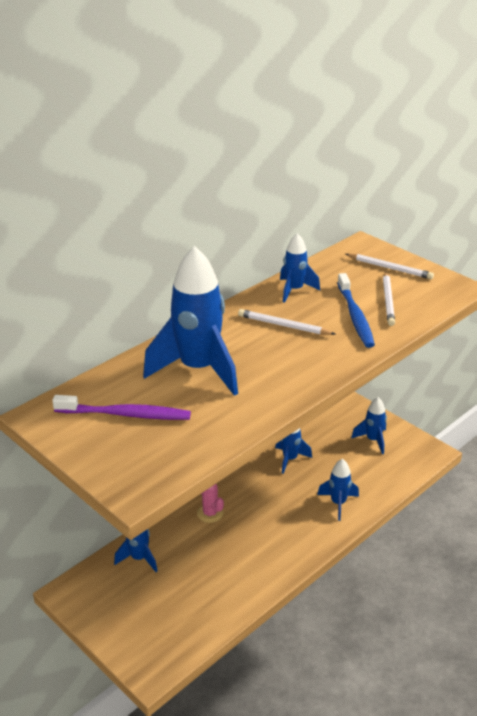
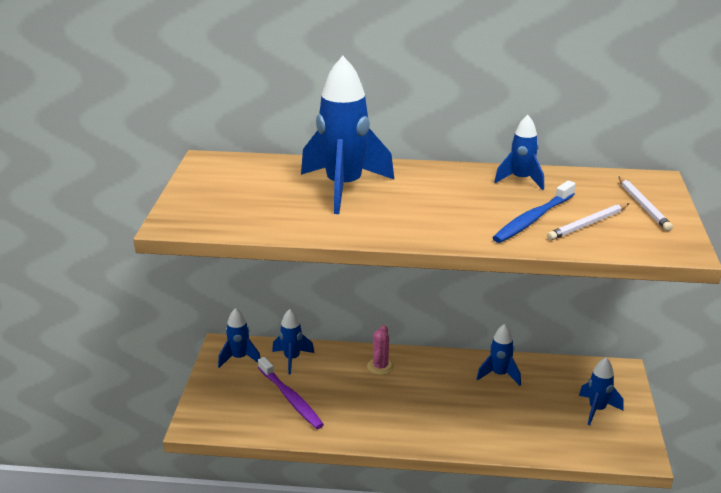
camera: 50 degrees right, 5 degrees down
purple toothbrush [52,395,191,420] -> purple toothbrush moved to [258,357,324,429]
white pencil [238,309,335,335] -> none
blue rocket [317,459,359,521] -> blue rocket moved to [218,308,260,368]

